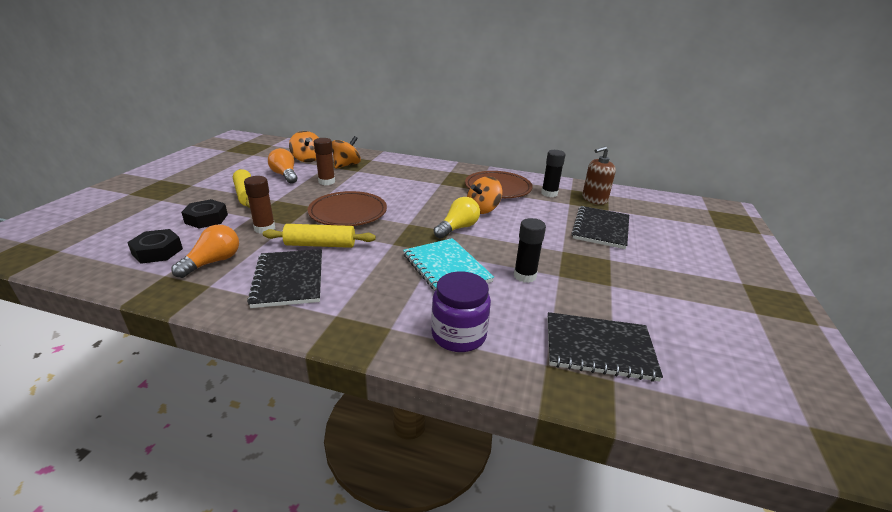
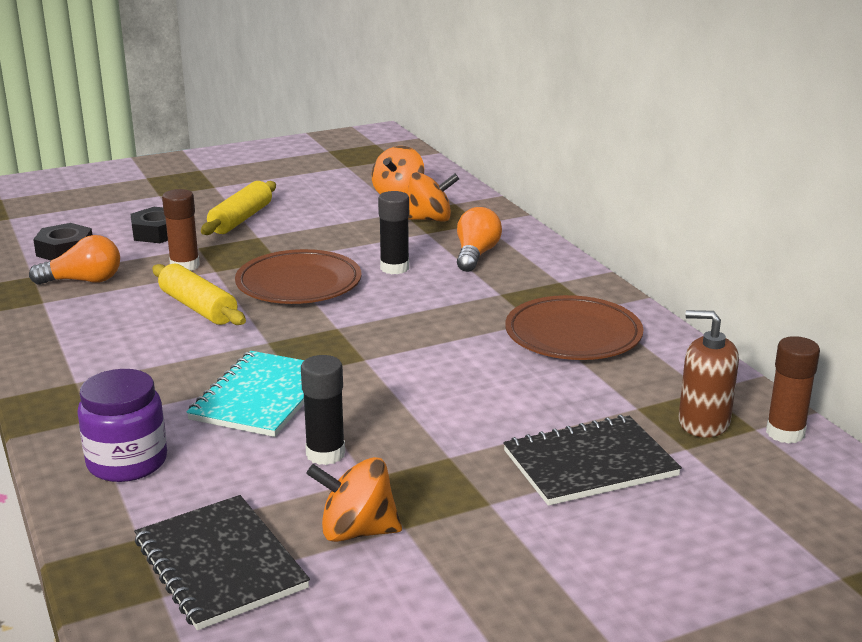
camera: 50 degrees right, 5 degrees down
black notebook [247,249,322,308] -> none
orange light bulb [268,148,298,184] -> orange light bulb moved to [457,207,502,272]
brown glue stick [314,138,335,185] -> brown glue stick moved to [766,336,820,444]
yellow light bulb [434,197,480,239] -> none
orange spinning top [467,176,502,214] -> orange spinning top moved to [306,457,402,542]
black glue stick [541,150,566,197] -> black glue stick moved to [378,191,409,274]

